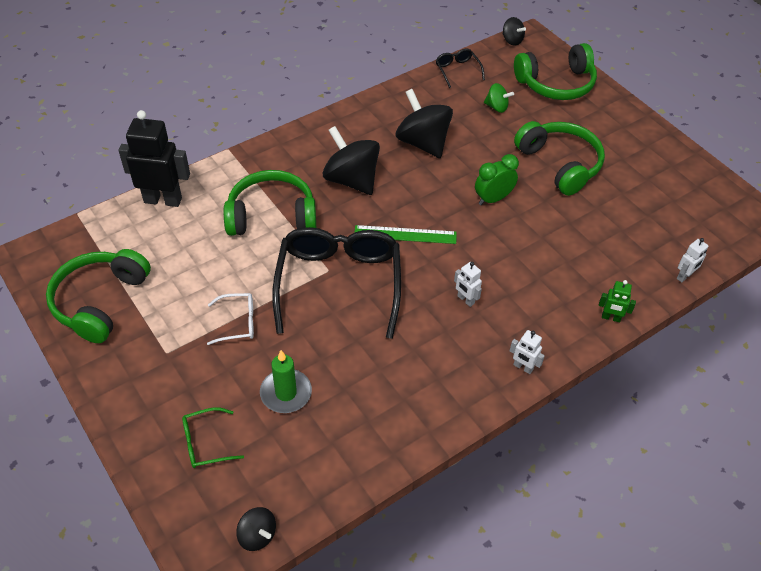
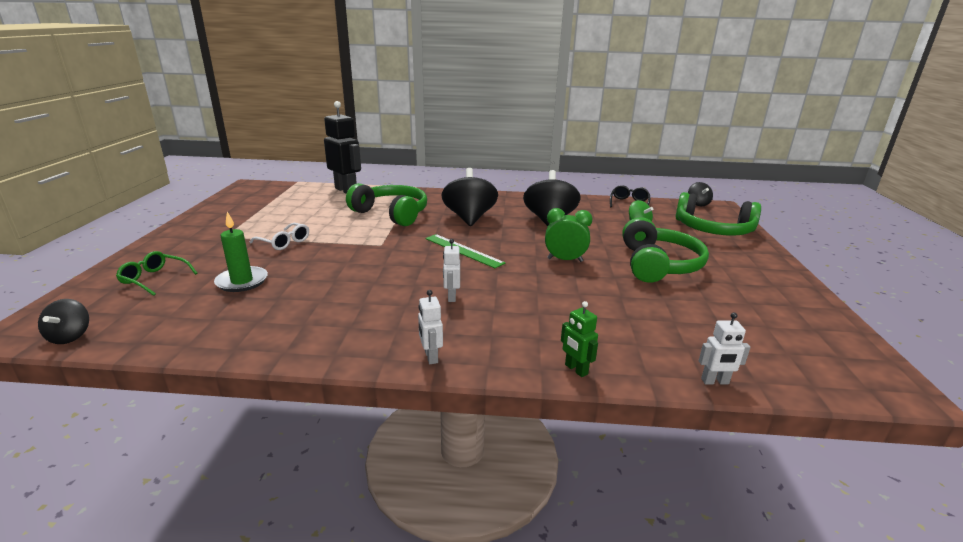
camera: 40 degrees right, 25 degrees down
green headphones [46,249,151,343] -> none
black glasses [272,227,401,339] -> none

